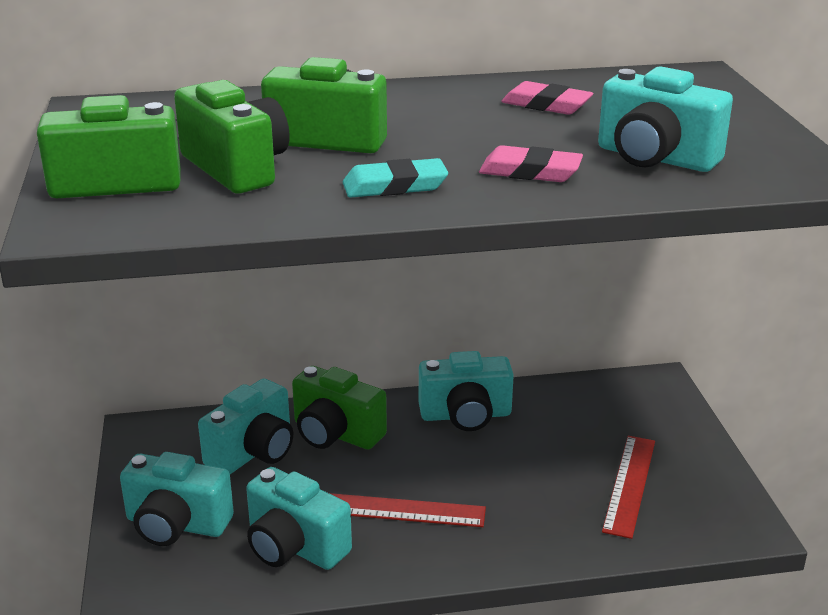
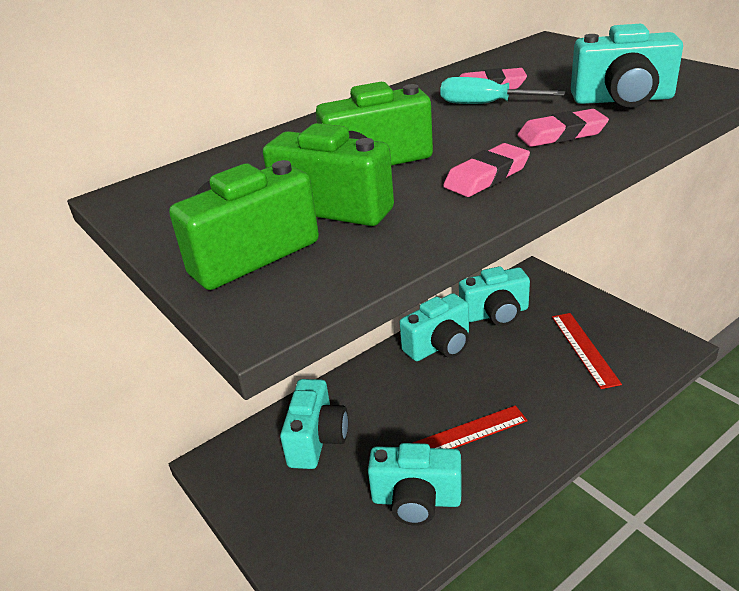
camera: 25 degrees left, 5 degrees up
turquoise camera [120,452,234,546] -> turquoise camera moved to [459,266,530,326]
green camera [292,366,387,449] -> none
turquoise eraser [343,158,448,198] -> pink eraser [443,143,530,197]
none -> turquoise screwdriver [440,77,565,104]

